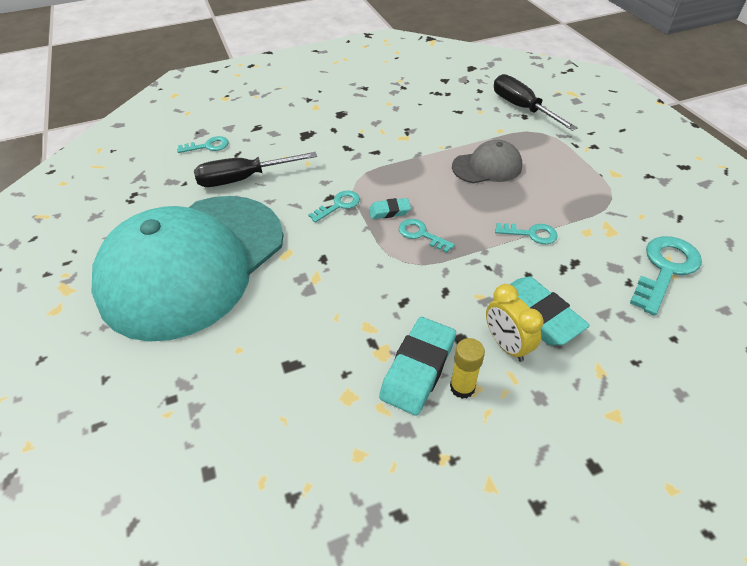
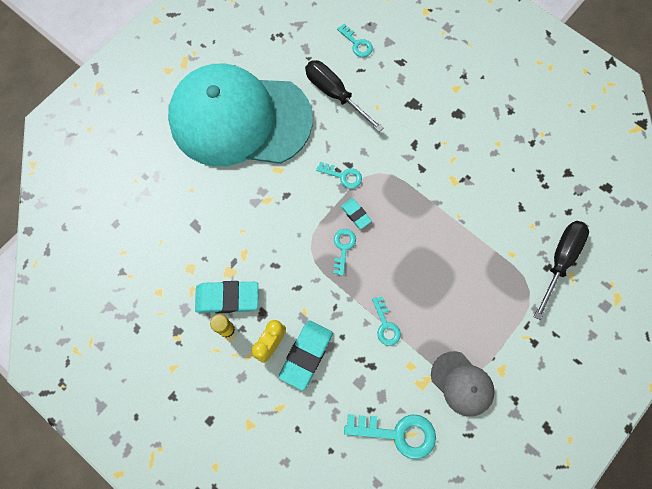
camera: 60 degrees right, 25 degrees up
grey cap [452,140,522,183] -> grey cap moved to [431,351,495,417]

